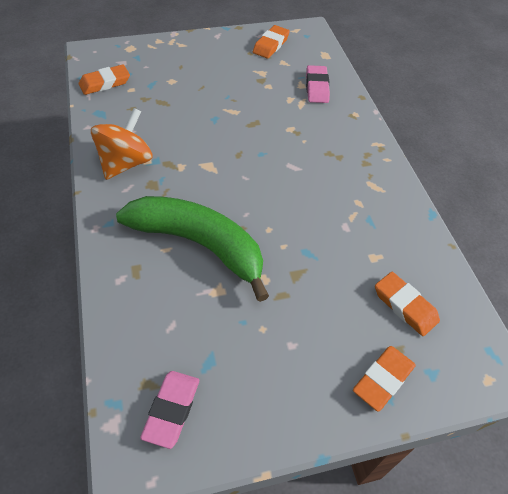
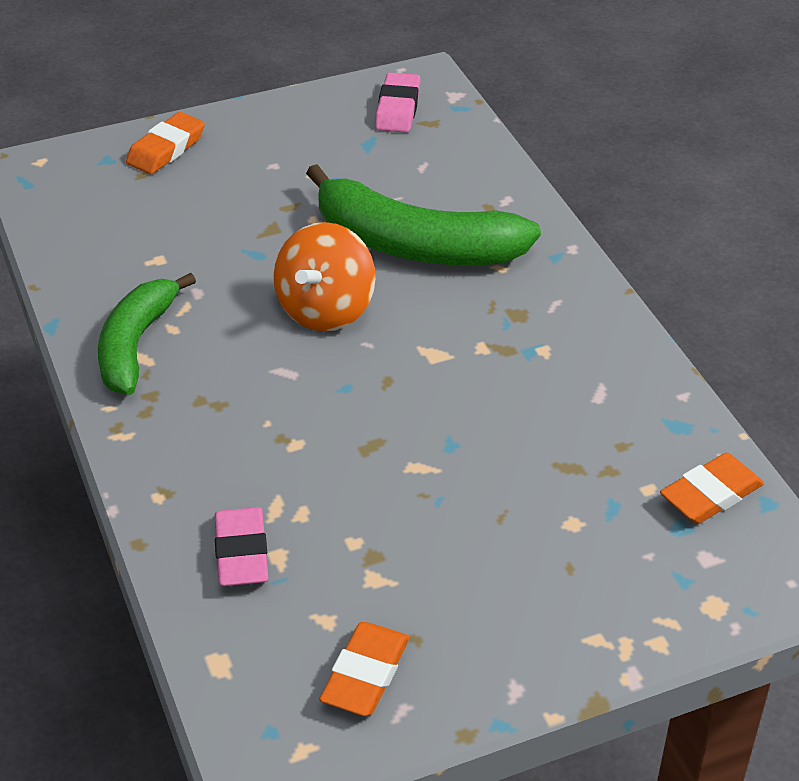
camera: 175 degrees right, 10 degrees down
orange spinning top [91,108,153,180] -> orange spinning top moved to [273,222,376,332]
orange eraser [375,272,440,336] -> none
none -> green banana [98,273,196,395]

